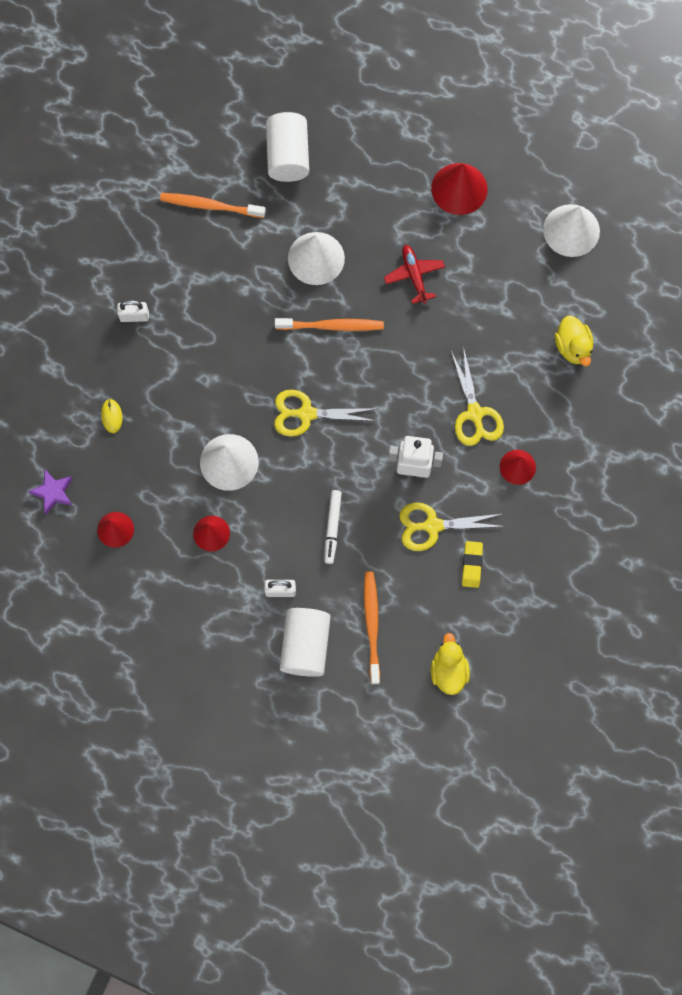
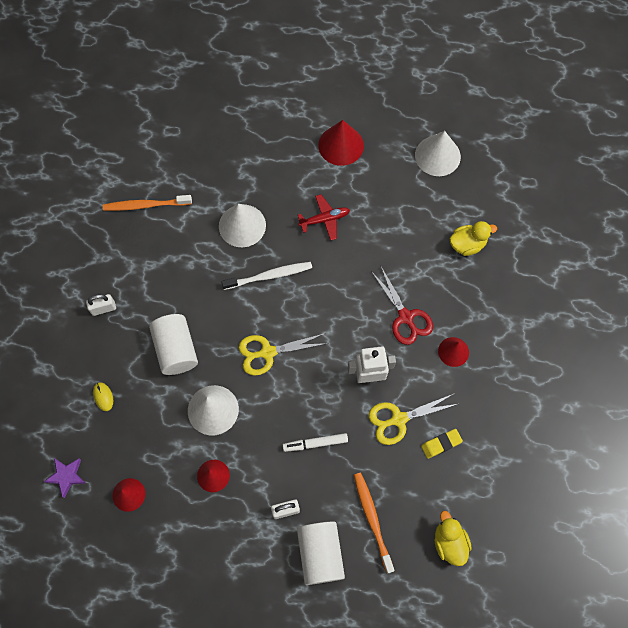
camera: 15 degrees left, 5 degrees down
white cylinder [266,112,309,182] -> white cylinder moved to [149,314,198,375]
orange toothbrush [275,318,384,331] -> white toothbrush [221,262,312,290]
white marker [324,490,342,564] -> white marker turned 90 degrees clockwise [283,433,348,452]
red plane [384,245,445,304] -> red plane turned 105 degrees clockwise [298,194,350,241]
yellow scissors [451,346,504,446] -> red scissors [371,267,433,345]
yellow eraser [462,541,483,588] -> yellow eraser turned 75 degrees clockwise [421,429,463,459]
yellow duck [555,316,594,366] -> yellow duck turned 75 degrees counterclockwise [450,221,497,256]

